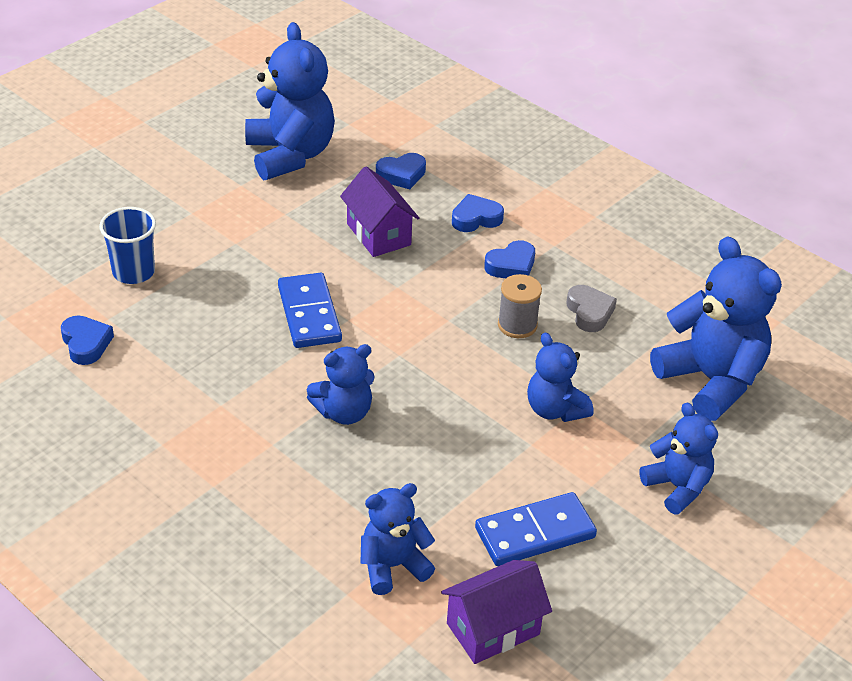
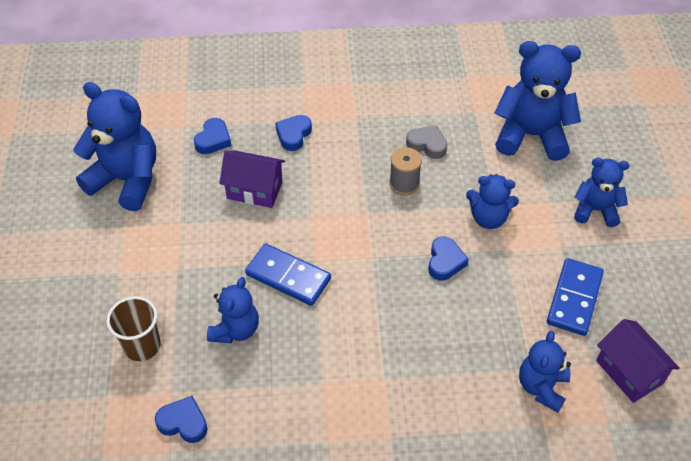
camera: 45 degrees left, 10 degrees up
blue cup [99,207,156,284] -> brown cup [107,296,161,361]
blue teddy bear [307,344,375,425] -> blue teddy bear moved to [207,277,259,343]
purple house [441,560,552,664] -> purple house turned 45 degrees counterclockwise [596,319,679,403]
blue heart [484,240,535,278] -> blue heart moved to [428,237,469,281]

